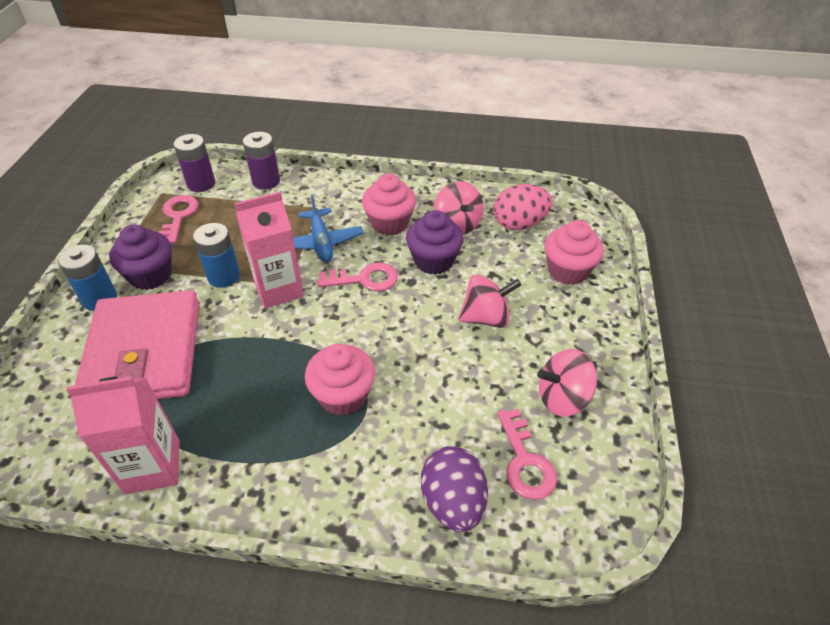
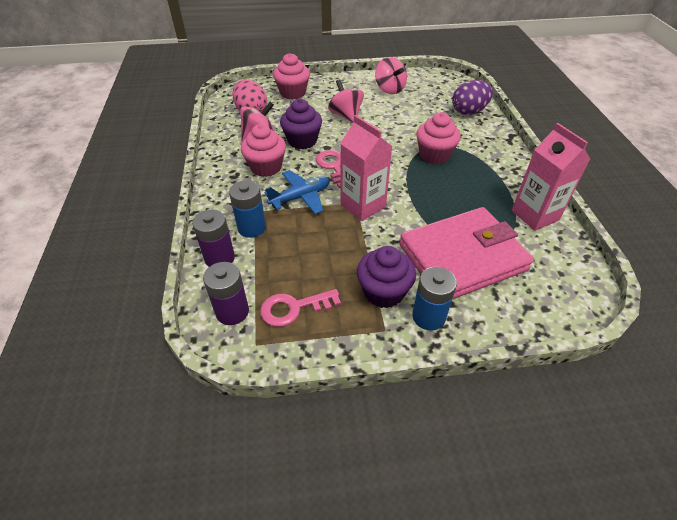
camera: 105 degrees left, 0 degrees up
blue battery [193,223,240,288] -> blue battery moved to [229,180,266,238]
pink key [497,409,557,500] -> none

